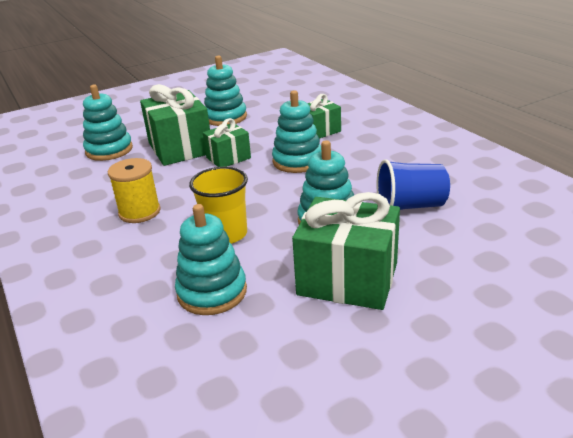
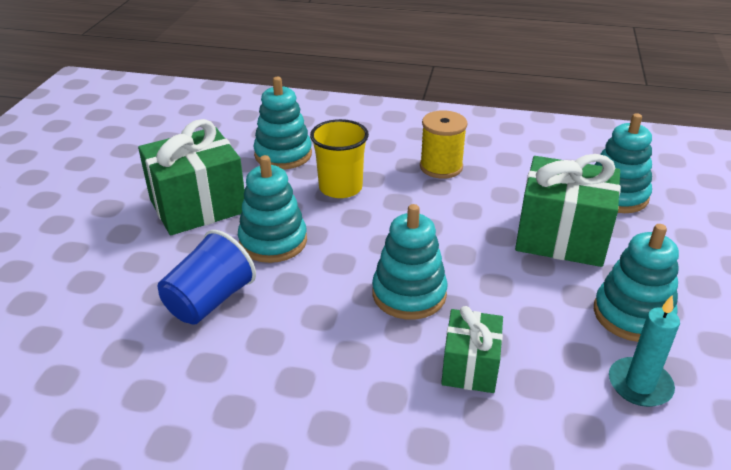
camera: 130 degrees right, 5 degrees up
green gift [203,118,251,167] -> none
none -> turquoise candle [609,296,680,407]

